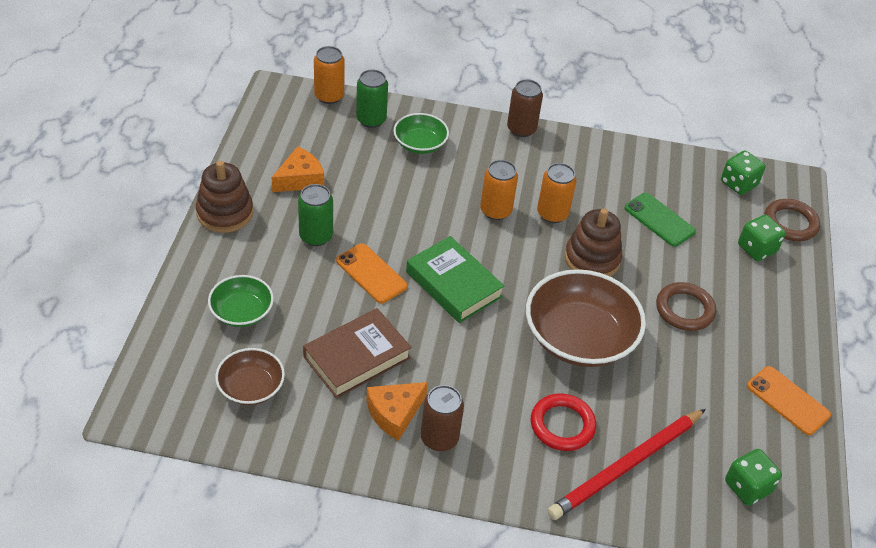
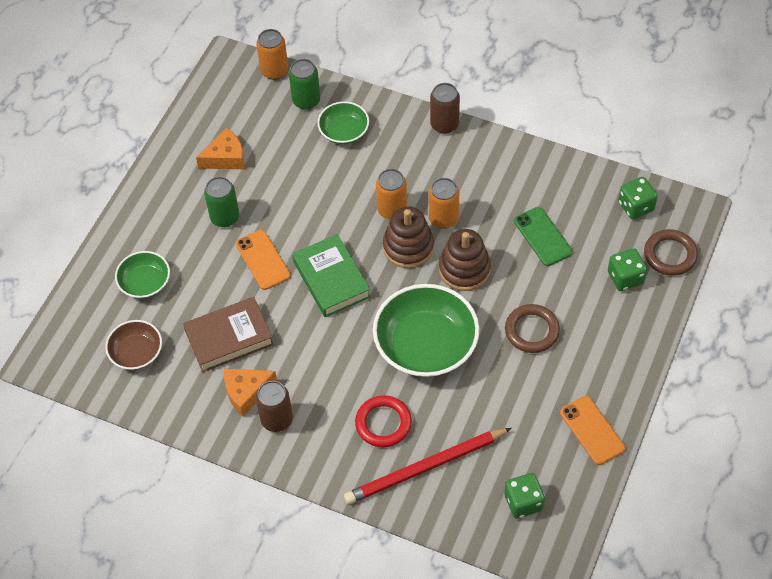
camera: 20 degrees right, 10 degrees up
brown stacking toy [196,161,253,233] -> brown stacking toy moved to [383,206,434,268]
brown bowl [526,269,646,367] -> green bowl [373,284,479,377]

